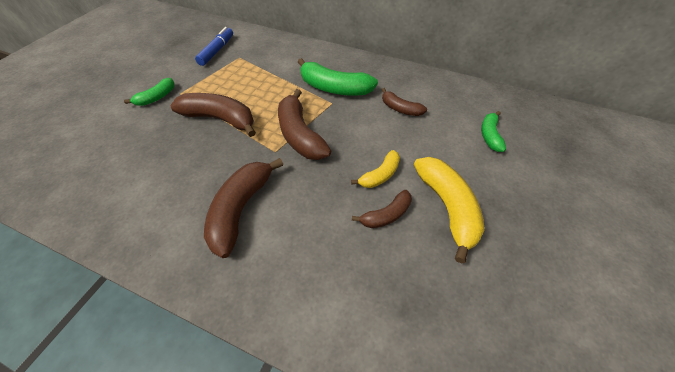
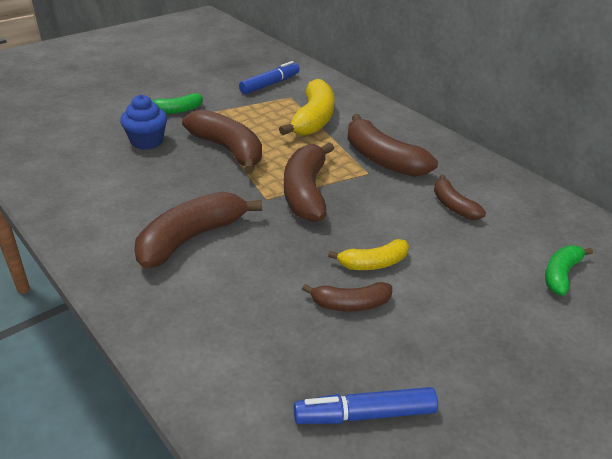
camera: 25 degrees right, 15 degrees down
green banana [298,58,378,96] -> brown banana [347,114,438,177]
yellow banana [414,157,485,264] -> yellow banana moved to [279,79,335,136]
none -> blue cupcake [120,95,167,150]
none -> blue marker [294,387,438,424]

